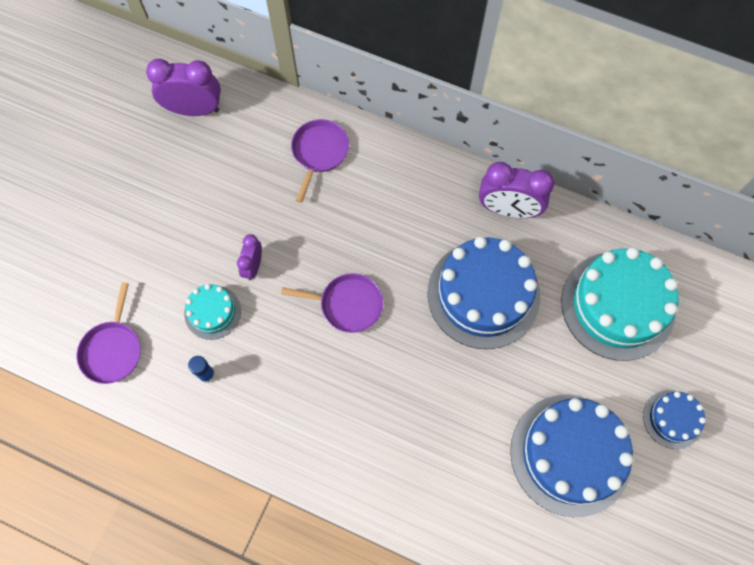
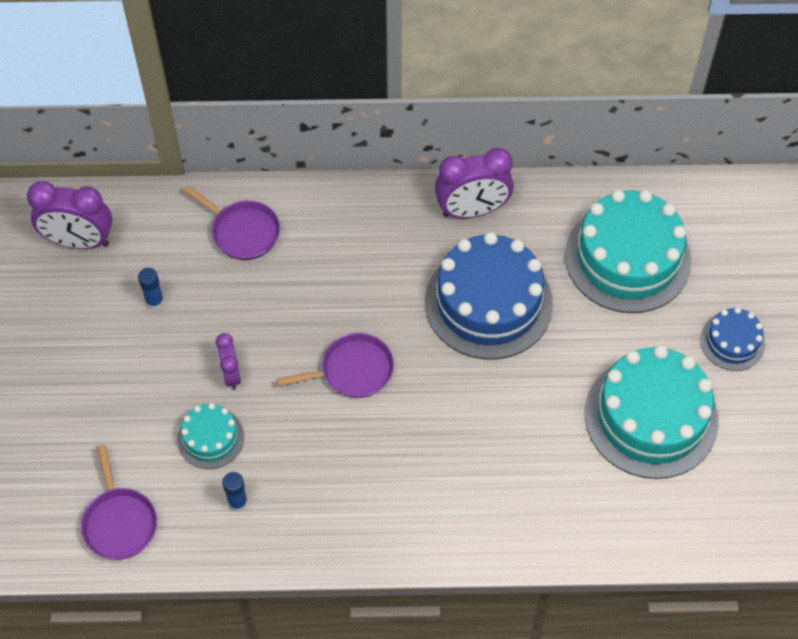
camera: 25 degrees left, 10 degrees down
purple clock [146,59,221,116] -> purple clock turned 150 degrees counterclockwise [27,181,113,249]
purple pan [291,119,349,203] -> purple pan turned 135 degrees clockwise [183,185,280,260]
blue cake [510,394,634,517] -> turquoise cake [585,345,719,479]
none -> blue glue stick [138,268,164,310]

